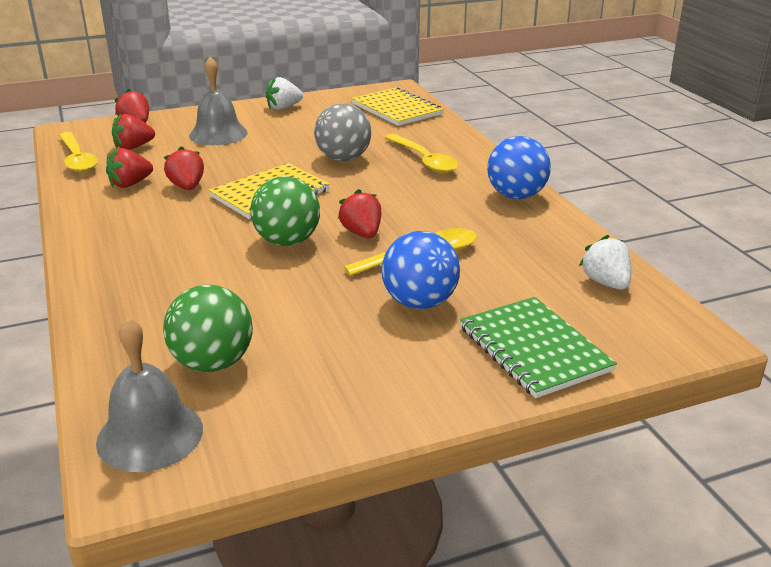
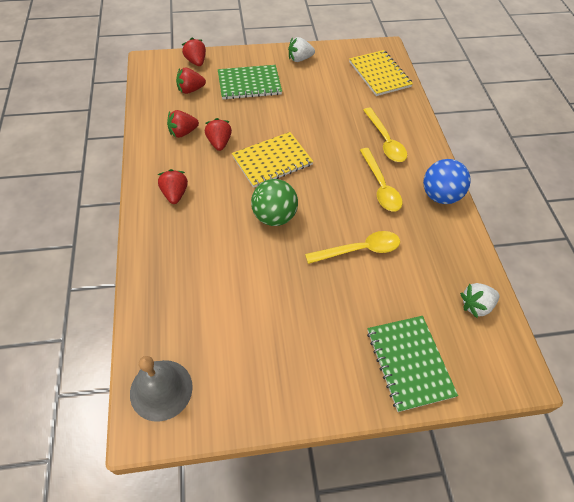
camera: 10 degrees right, 25 degrees up
yellow spoon [59,132,98,172] -> yellow spoon moved to [360,148,402,211]
green ball [163,285,253,372] -> none
grey bell [189,57,248,145] -> green notebook [218,65,282,99]
grey ball [314,103,372,161] -> none
red strawberry [338,189,381,238] -> red strawberry moved to [158,169,188,204]
blue ball [381,231,460,309] -> none
white strawberry [579,235,631,290] -> white strawberry turned 105 degrees counterclockwise [460,283,499,318]

